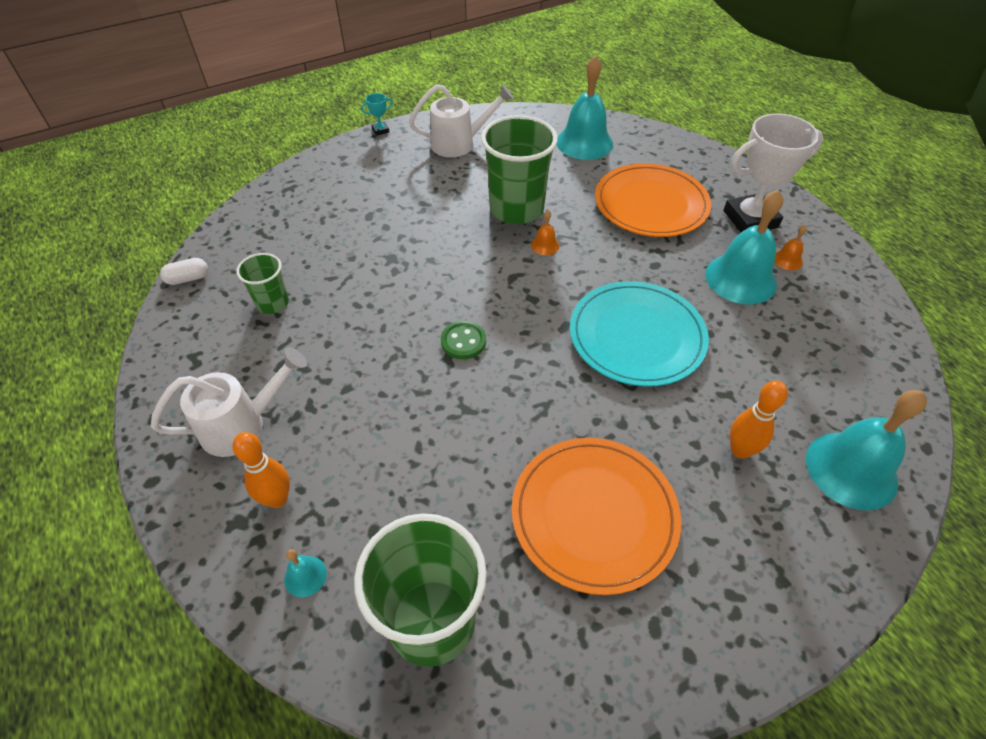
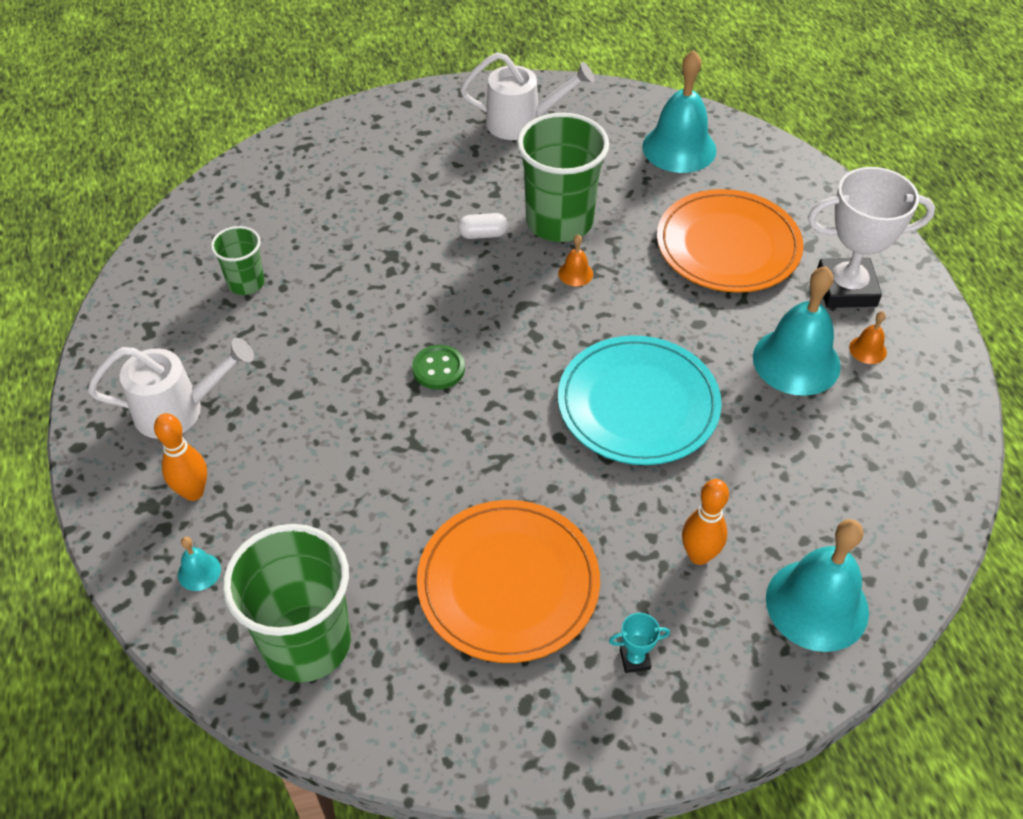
camera: 15 degrees right, 0 degrees up
white capsule [160,258,208,285] -> white capsule moved to [458,213,508,239]
turquoise trophy [361,93,393,136] -> turquoise trophy moved to [609,613,670,673]

